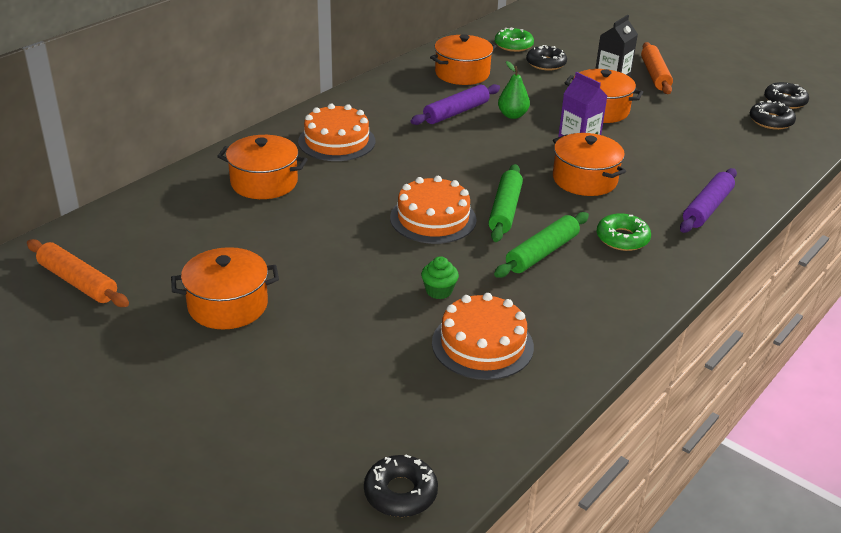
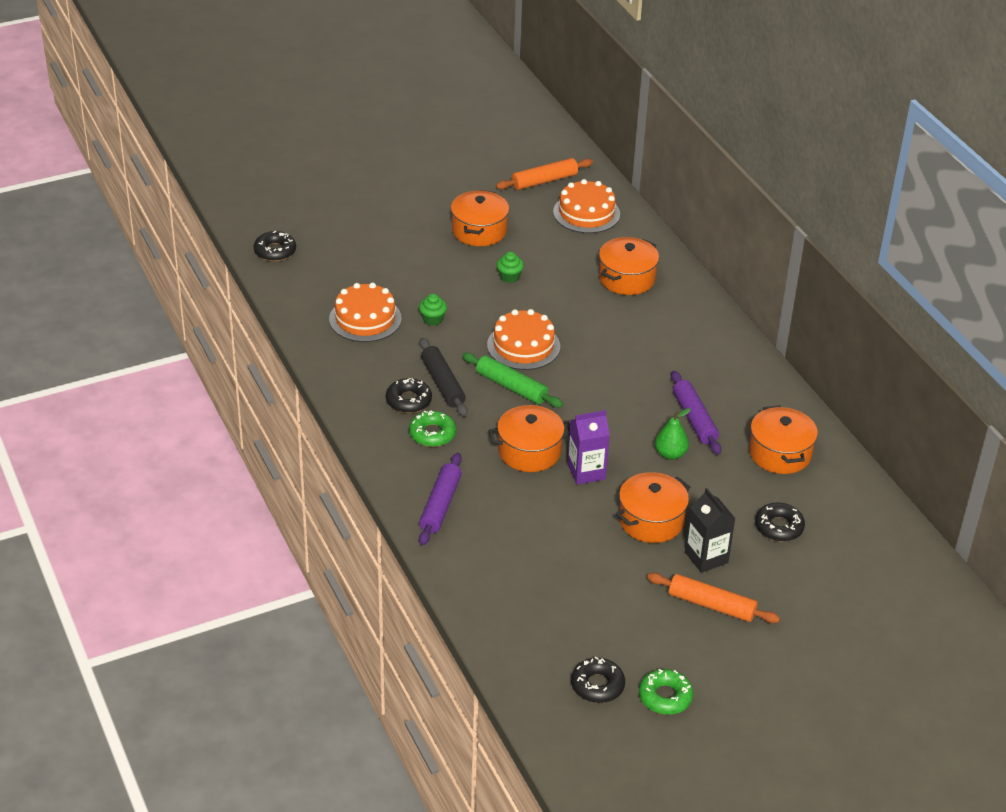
camera: 115 degrees right, 5 degrees up
orange cake [298,104,375,161] -> orange cake moved to [553,179,620,233]
green rolling pin [494,212,589,278] -> black rolling pin [419,338,468,417]
green donut [495,27,534,52] -> green donut moved to [639,669,693,715]
purple rolling pin [680,168,737,233] -> purple rolling pin turned 45 degrees clockwise [419,453,462,545]
black donut [750,100,796,130] -> black donut moved to [386,378,432,413]
none -> green cupcake [496,252,524,283]

